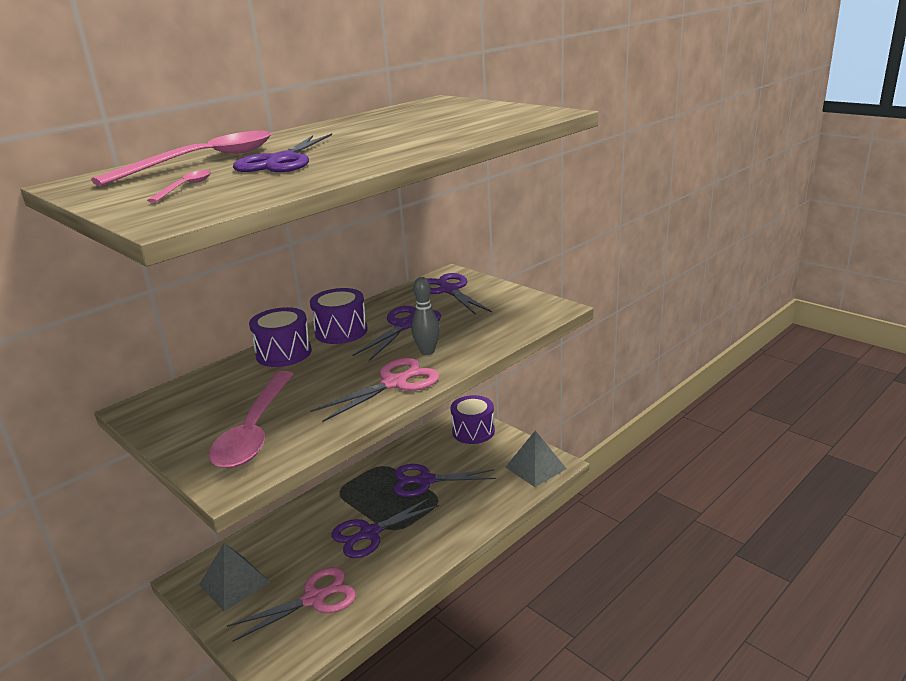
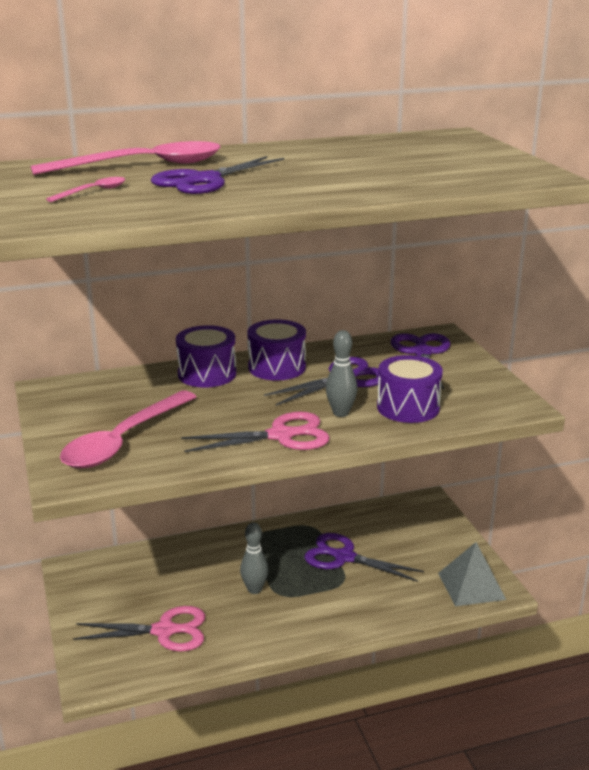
camera: 25 degrees right, 0 degrees up
grey pyramid [199,543,270,612] -> none
purple scissors [331,498,439,558] -> grey bowling pin [240,522,268,594]
purple drum [451,395,495,444] -> purple drum moved to [377,355,443,423]

